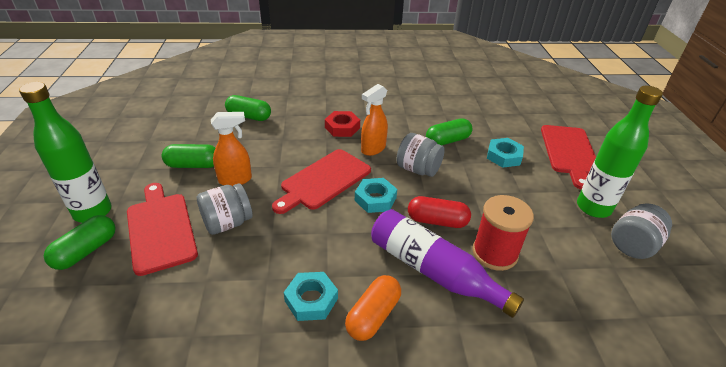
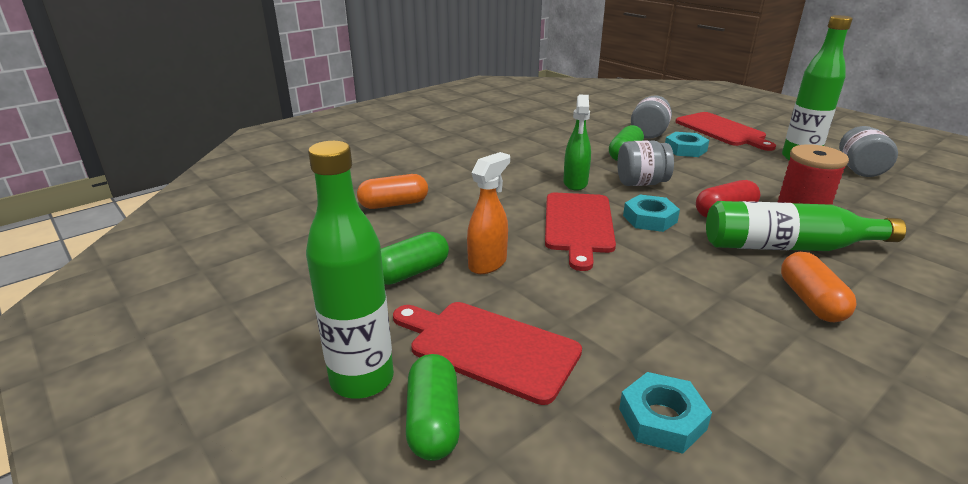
camera: 35 degrees left, 10 degrees down
grey jar [197,183,253,235] -> grey jar moved to [631,95,672,139]
green capsule [225,95,271,121] -> orange capsule [357,174,428,209]
turquoise nut [284,272,338,321] -> turquoise nut moved to [619,372,712,454]
red nut [325,111,360,137] -> none
orange spray bottle [361,84,388,156] -> green spray bottle [563,95,591,191]
purple bottle [371,209,524,318] -> green bottle [706,201,906,251]

